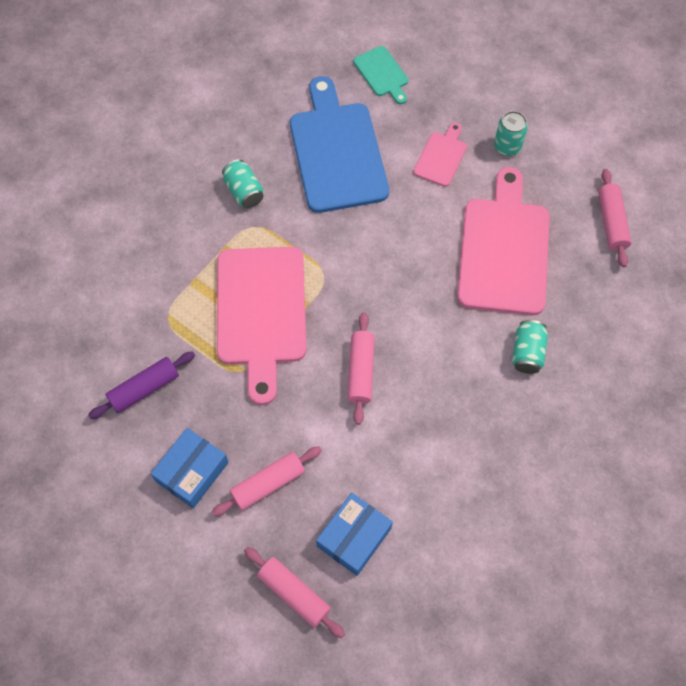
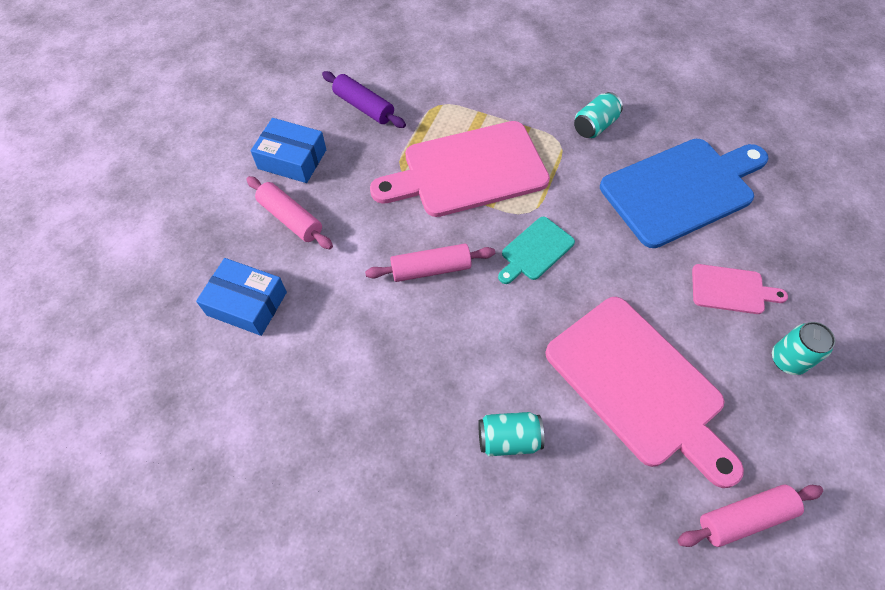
camera: 75 degrees right, 5 degrees down
pink rolling pin [244,547,345,638] -> none
turquoise cutting board [353,46,408,104] -> turquoise cutting board moved to [498,217,575,284]
pink cutting board [457,167,550,315] -> pink cutting board turned 60 degrees clockwise [545,297,744,488]

